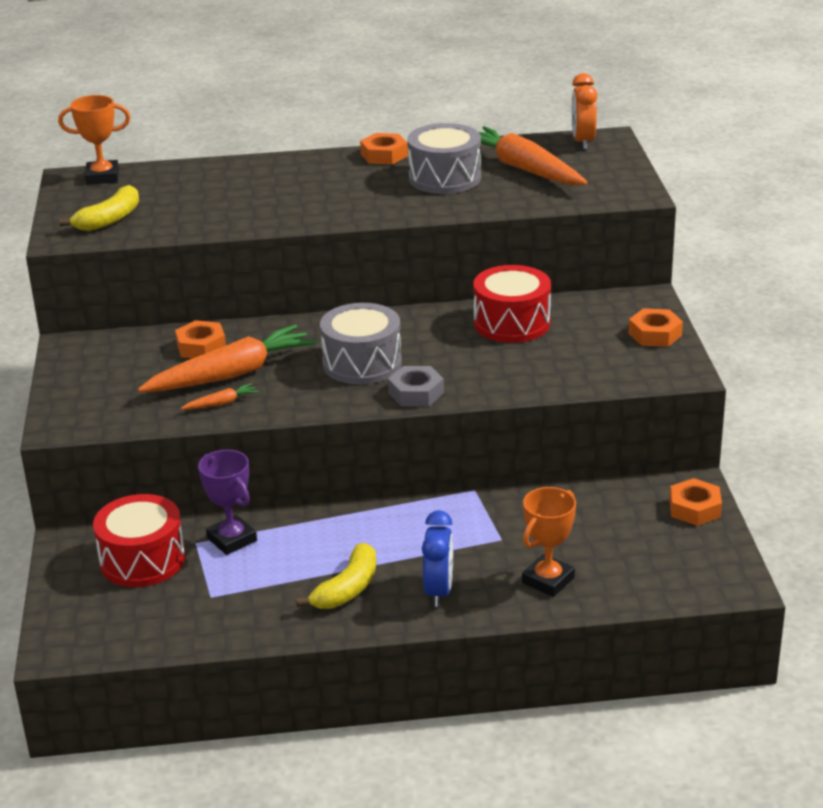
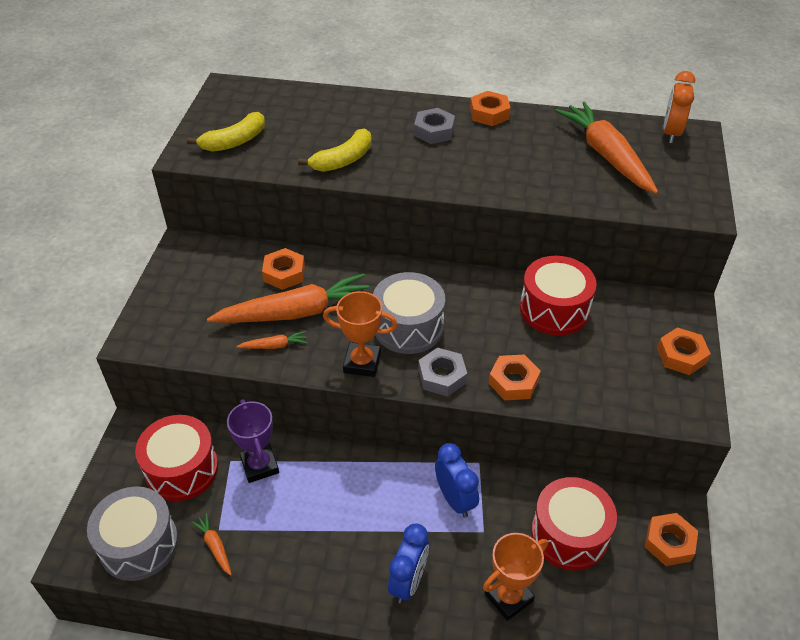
camera: 15 degrees right, 15 degrees up
orange trophy [58,95,130,185] -> orange trophy moved to [323,291,398,377]
yellow banana [296,543,376,609] -> yellow banana moved to [298,129,372,172]
grey drum [407,123,481,194] -> grey drum moved to [87,486,178,581]
none -> orange carrot [191,513,232,576]
none -> grey nut [414,108,455,144]
none -> blue clock [435,443,479,518]
none -> orange nut [489,355,541,400]
none -> red drum [531,477,617,570]

